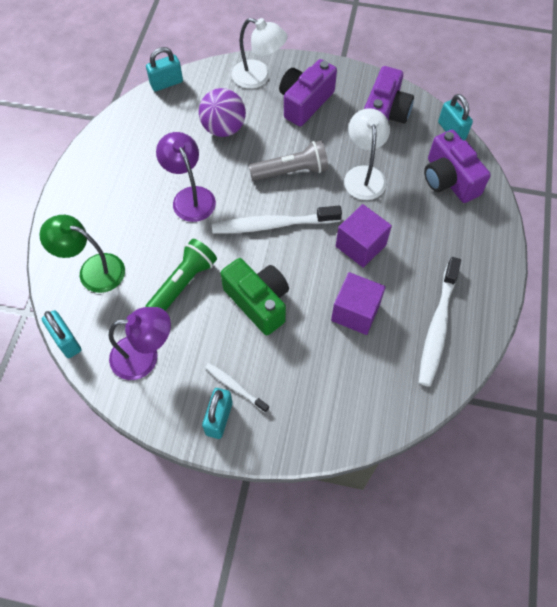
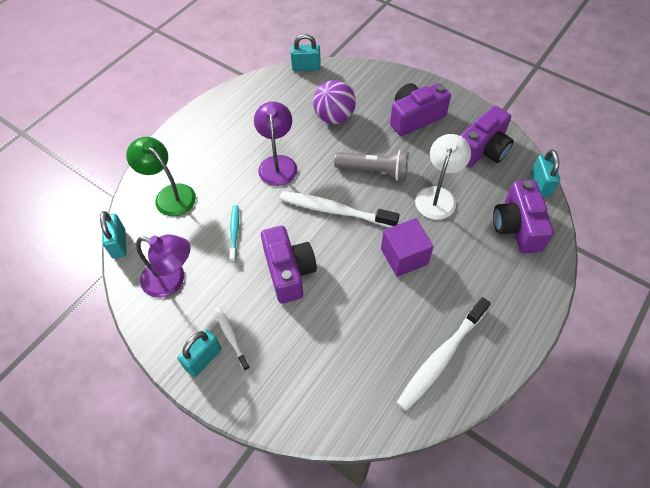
camera: 25 degrees right, 5 degrees down
green flashlight [145,239,217,311] -> turquoise toothbrush [229,205,239,263]
green camera [221,258,289,335] -> purple camera [261,226,317,303]
white lamp [232,18,287,89] -> none
purple cube [331,272,386,335] -> none

